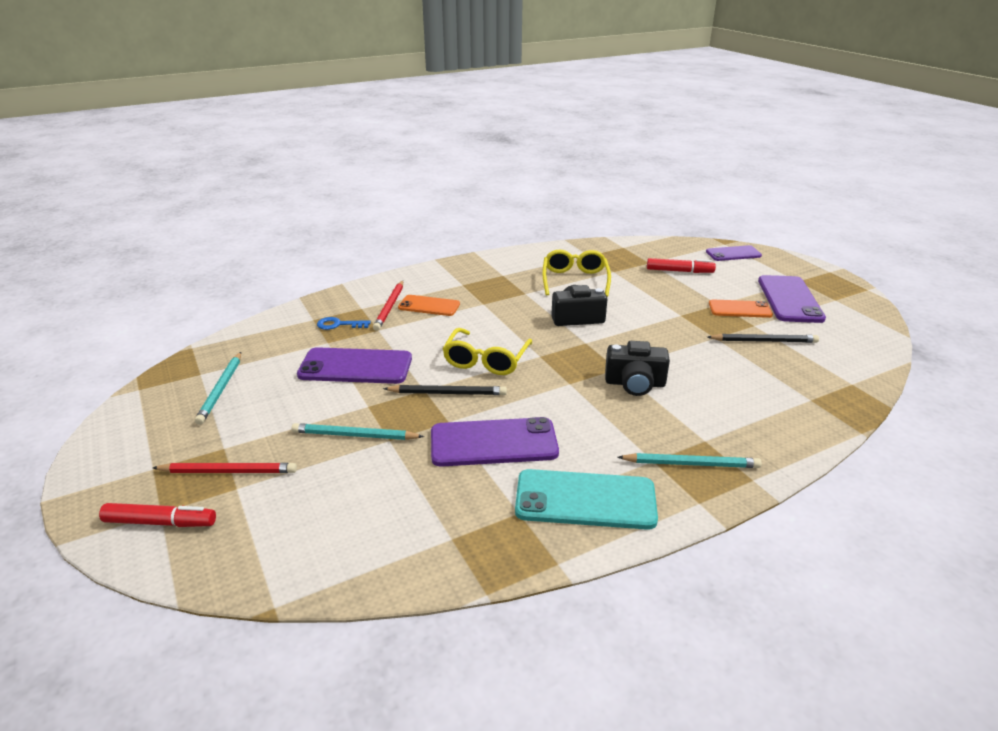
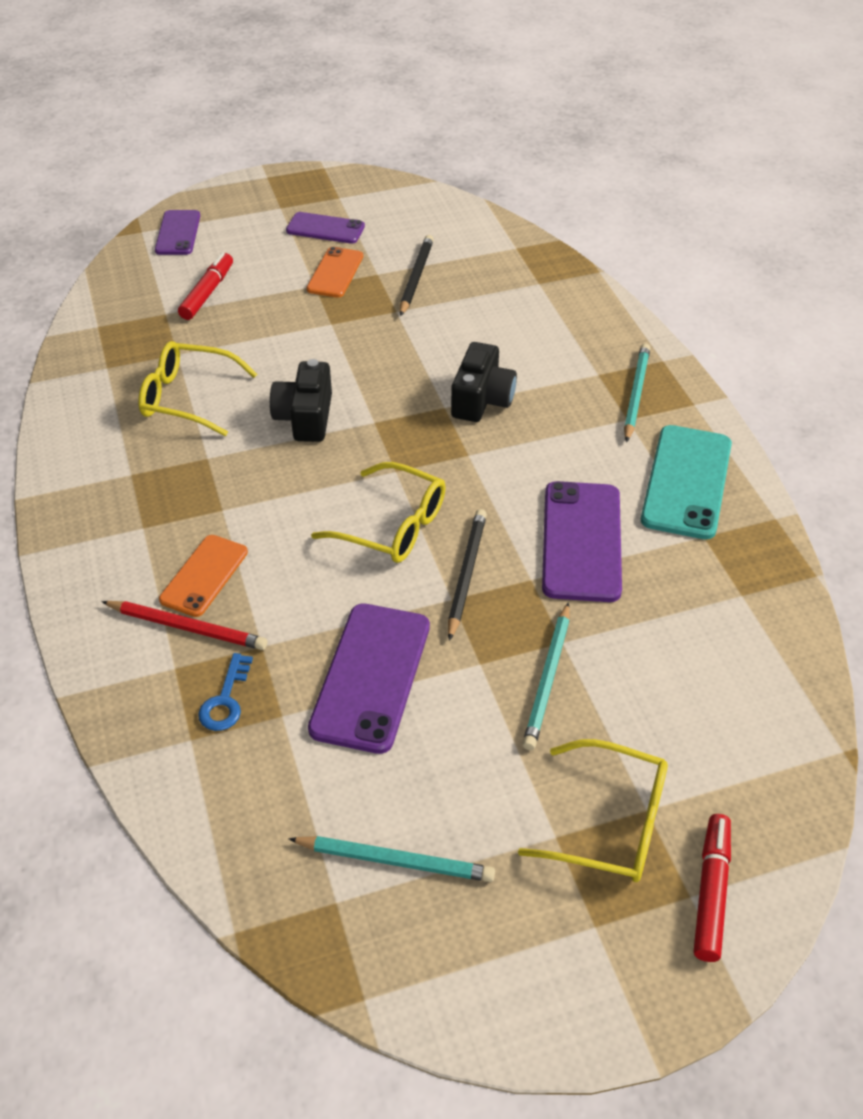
camera: 80 degrees left, 15 degrees up
red pencil [153,463,297,473] -> yellow glasses [518,739,668,882]
purple phone [758,275,826,323] -> purple phone [286,212,365,244], size x0.62

